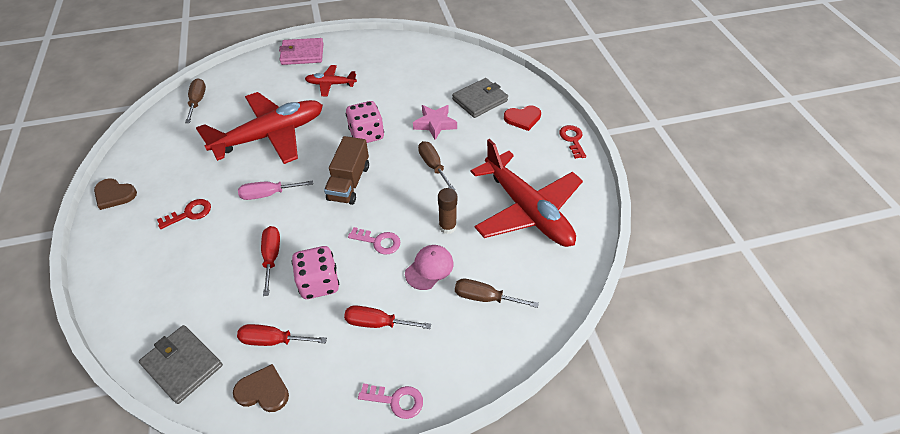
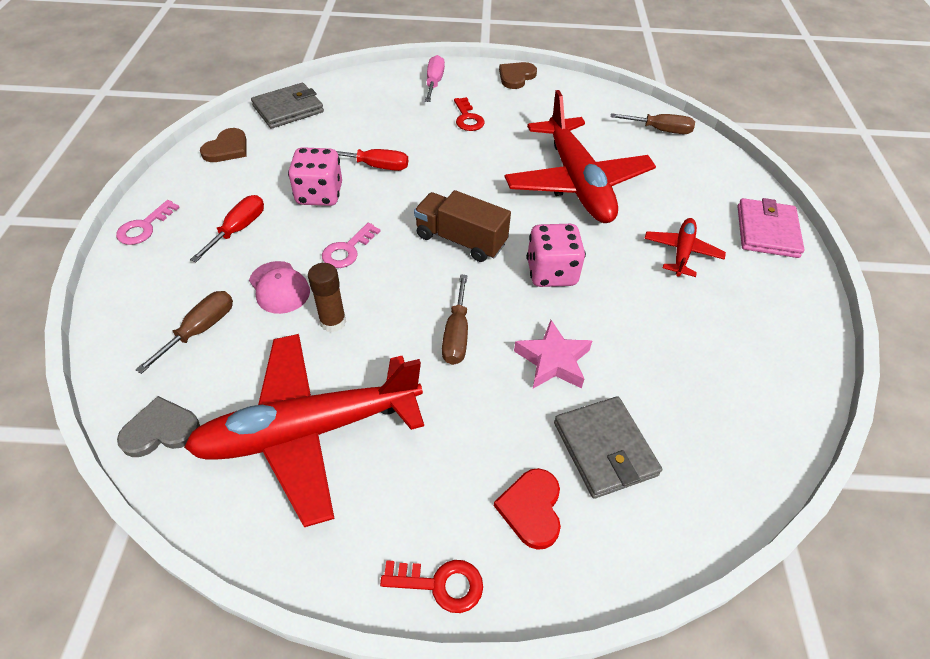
camera: 105 degrees right, 0 degrees up
red screwdriver [237,324,327,346] -> none
pink screwdriver [238,181,313,200] -> pink screwdriver moved to [425,55,445,102]
brown screwdriver [418,141,455,190] -> brown screwdriver turned 105 degrees clockwise [442,275,468,365]
none -> grey heart [117,396,200,457]

